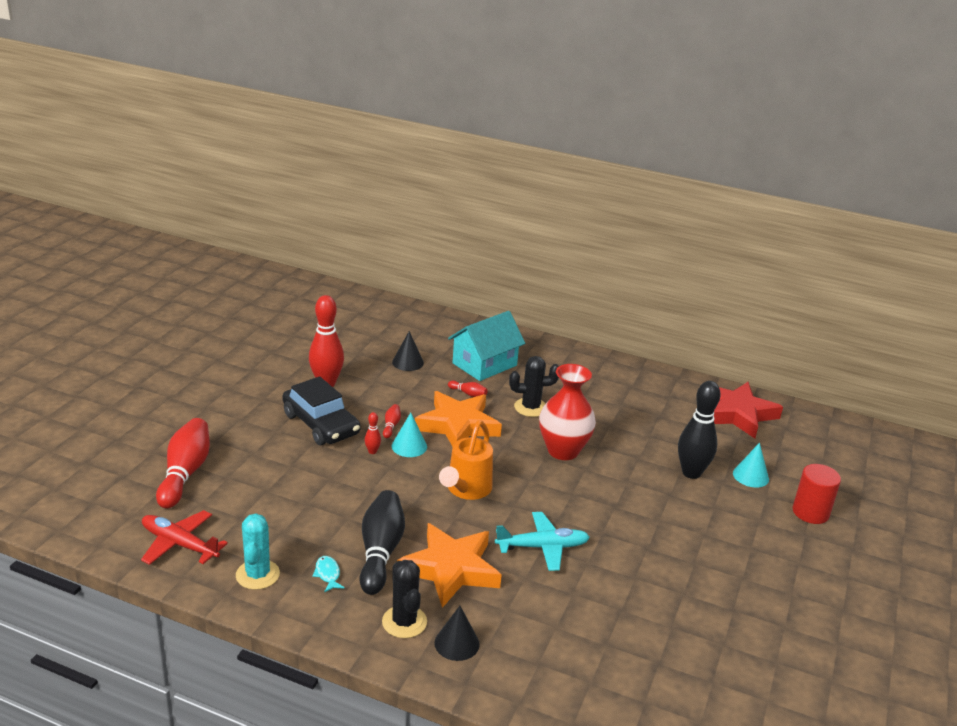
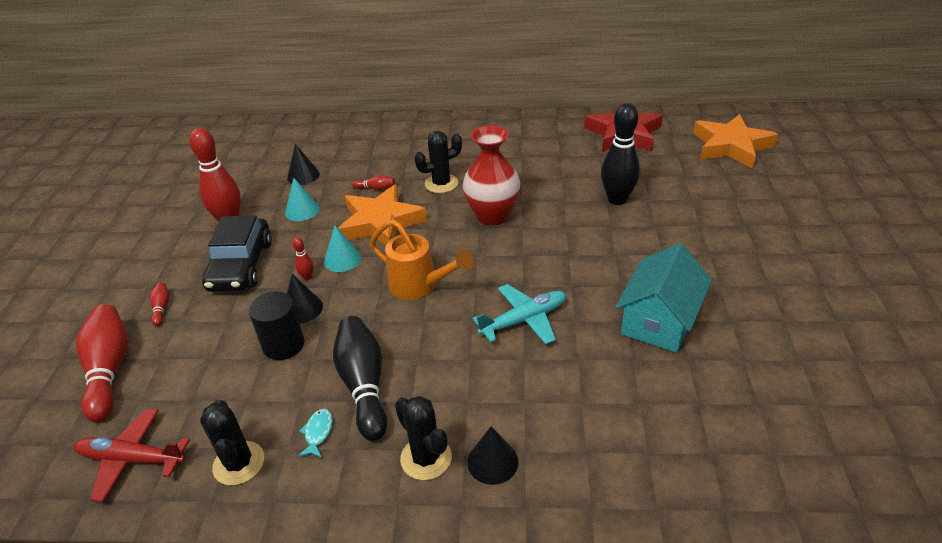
camera: 15 degrees left, 10 degrees up
turquoise cactus [236,514,280,590] -> black cactus [200,400,264,485]
black car [282,376,361,445] -> black car turned 60 degrees clockwise [202,215,272,292]
turquoise fish [312,556,345,592] -> turquoise fish turned 45 degrees clockwise [298,409,333,458]
red bowling pin [383,404,401,438] -> red bowling pin moved to [150,282,170,326]
orange star [397,523,502,608] -> orange star moved to [693,114,778,169]
orange watering can [439,420,493,500] -> orange watering can turned 60 degrees counterclockwise [370,219,474,300]
turquoise house [448,311,525,381] -> turquoise house moved to [615,243,712,353]
turquoise cone [733,443,769,488] -> turquoise cone moved to [285,178,320,221]
red cylinder [793,464,841,524] -> none
none -> black cylinder [249,291,304,360]
none -> black cone [287,274,323,323]

